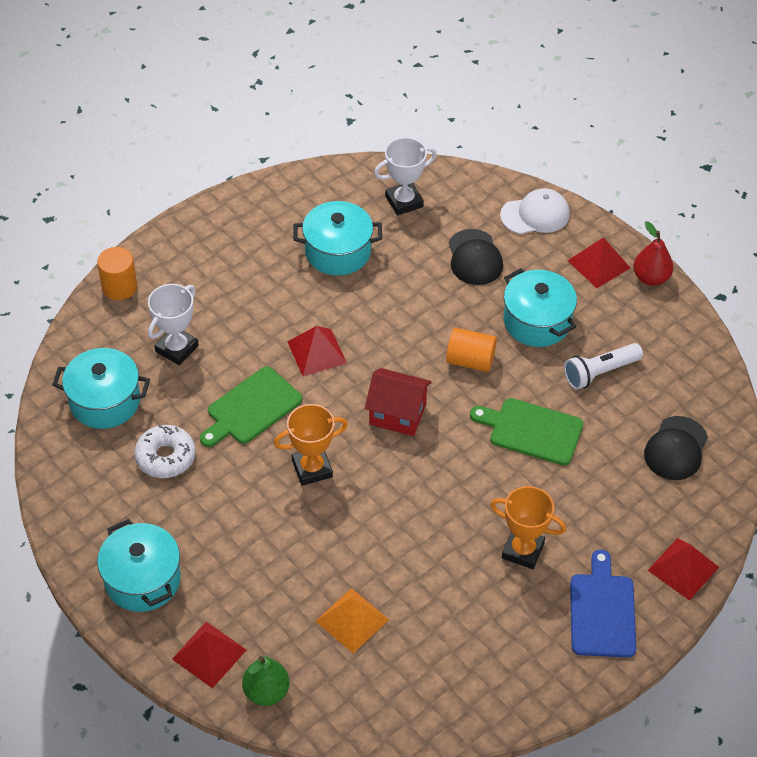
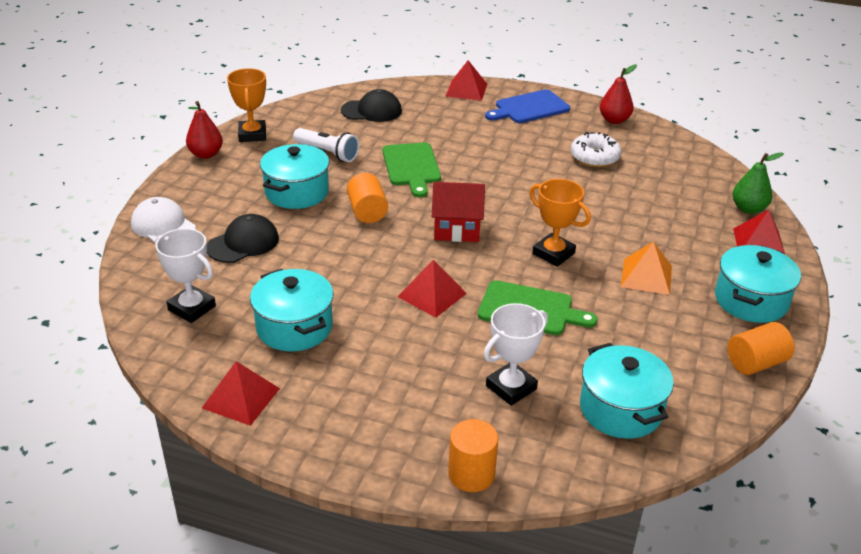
camera: 120 degrees left, 15 degrees down
white donut [134,425,196,478] -> white donut moved to [571,132,622,167]
white trophy [148,284,199,365] -> white trophy turned 45 degrees counterclockwise [484,303,548,406]
orange pyramid [316,588,389,653] -> orange pyramid moved to [621,241,672,295]
red house [365,368,432,436] -> red house turned 75 degrees counterclockwise [432,182,485,242]
orange trophy [490,486,566,569] -> orange trophy moved to [227,68,266,142]
red pyramid [567,237,630,288] -> red pyramid moved to [202,361,280,426]
none -> red pear [600,65,637,124]
none -> orange cylinder [728,322,794,375]

